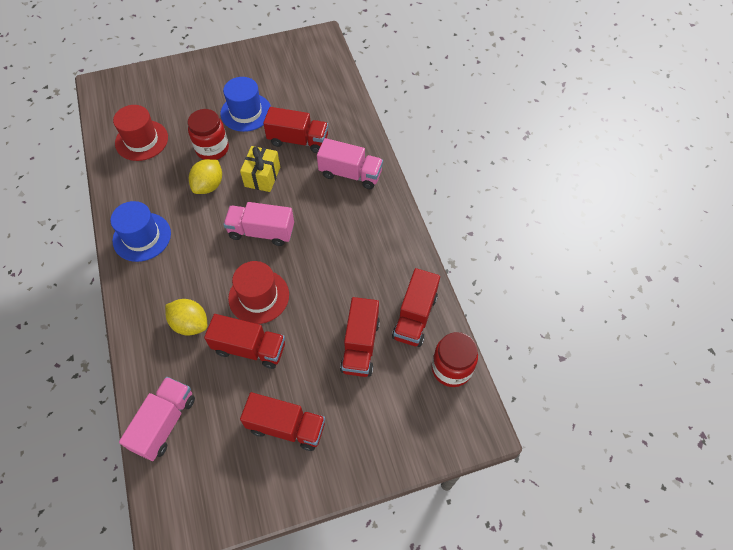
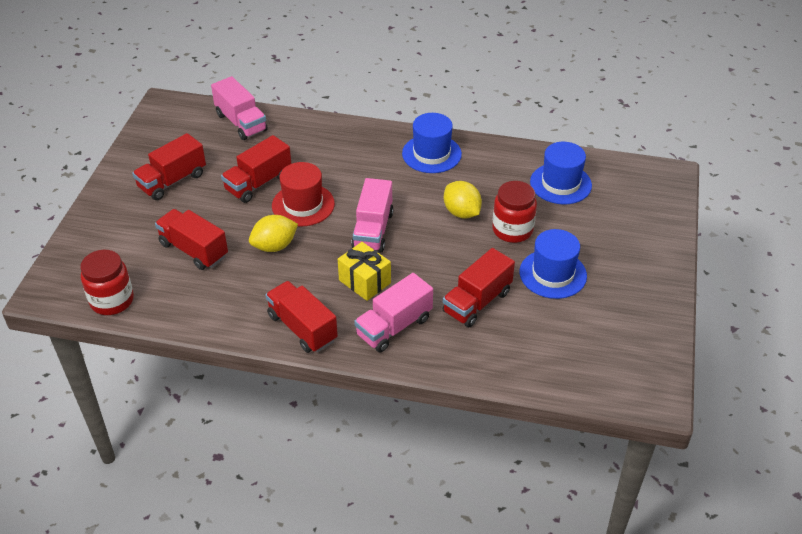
camera: 120 degrees right, 15 degrees down
red hat [113,105,168,161] -> blue hat [530,142,592,204]
yellow lemon [165,299,207,336] -> yellow lemon moved to [249,215,298,252]
pink truck [223,202,294,246] -> pink truck turned 150 degrees clockwise [351,178,394,252]
yellow gift [240,146,280,192] -> yellow gift moved to [338,242,391,301]
red truck [392,268,440,347] -> red truck moved to [265,281,338,353]

